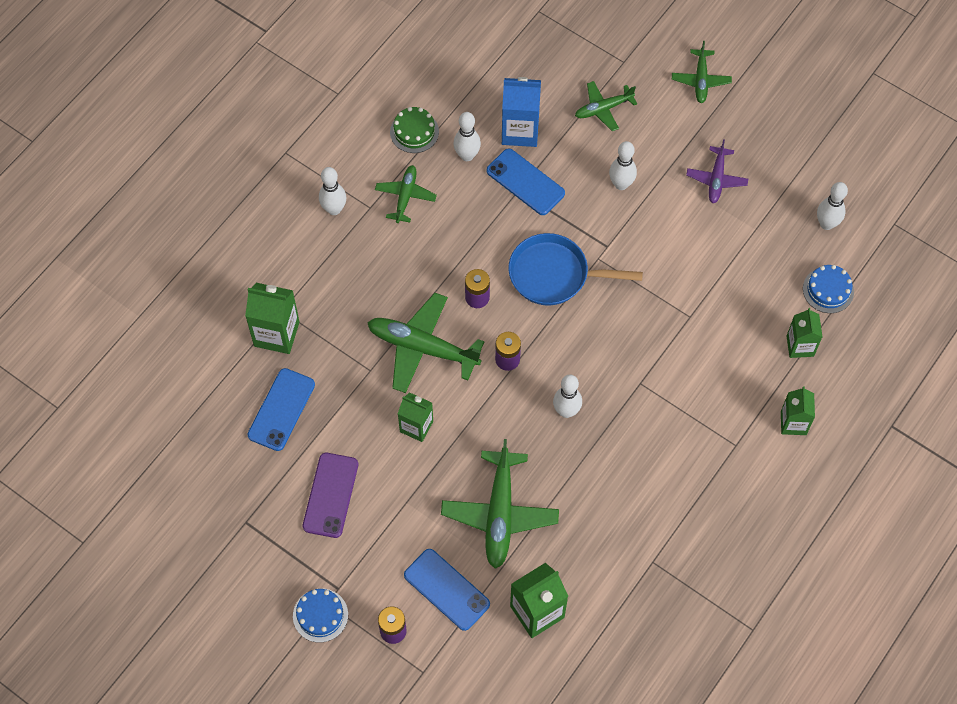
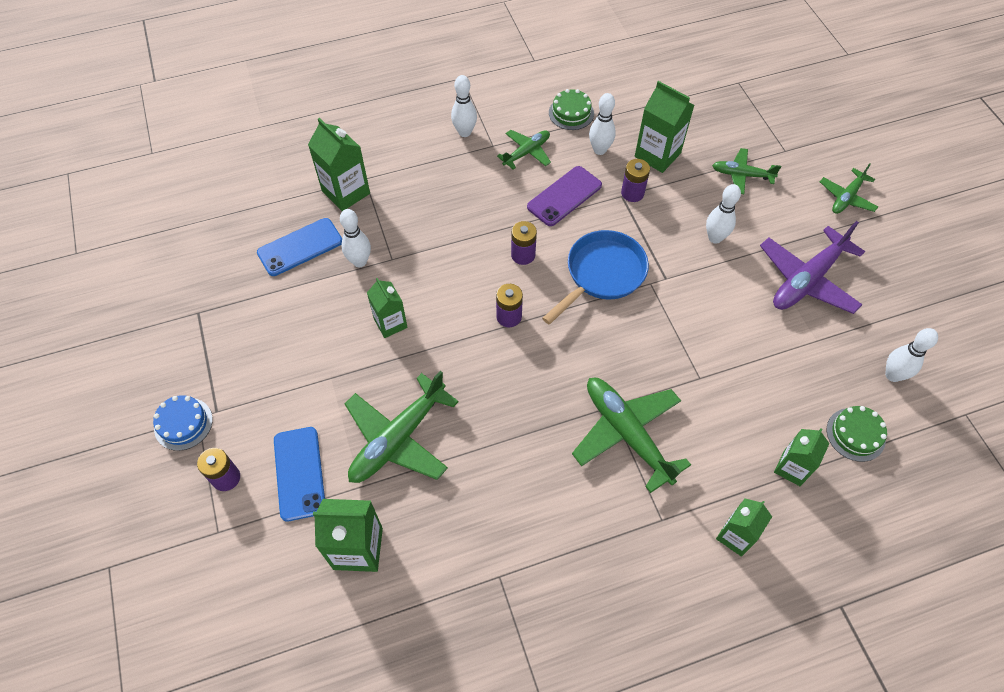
camera: 35 degrees right, 5 degrees down
purple phone [303,453,358,538] -> purple phone moved to [527,166,602,226]
green plane [367,293,484,393] -> green plane moved to [572,378,691,493]
blue phone [486,148,565,215] -> purple battery [621,159,650,202]
blue carton [502,77,541,147] -> green carton [635,81,694,173]
blue pan [508,233,643,305] -> blue pan turned 90 degrees clockwise [542,230,649,324]
white bowling pin [553,375,582,418] -> white bowling pin moved to [340,209,371,267]
purple plane [686,139,748,203] -> purple plane [760,221,865,314], size x1.75
blue cake [803,265,854,313] -> green cake [827,406,887,462]

